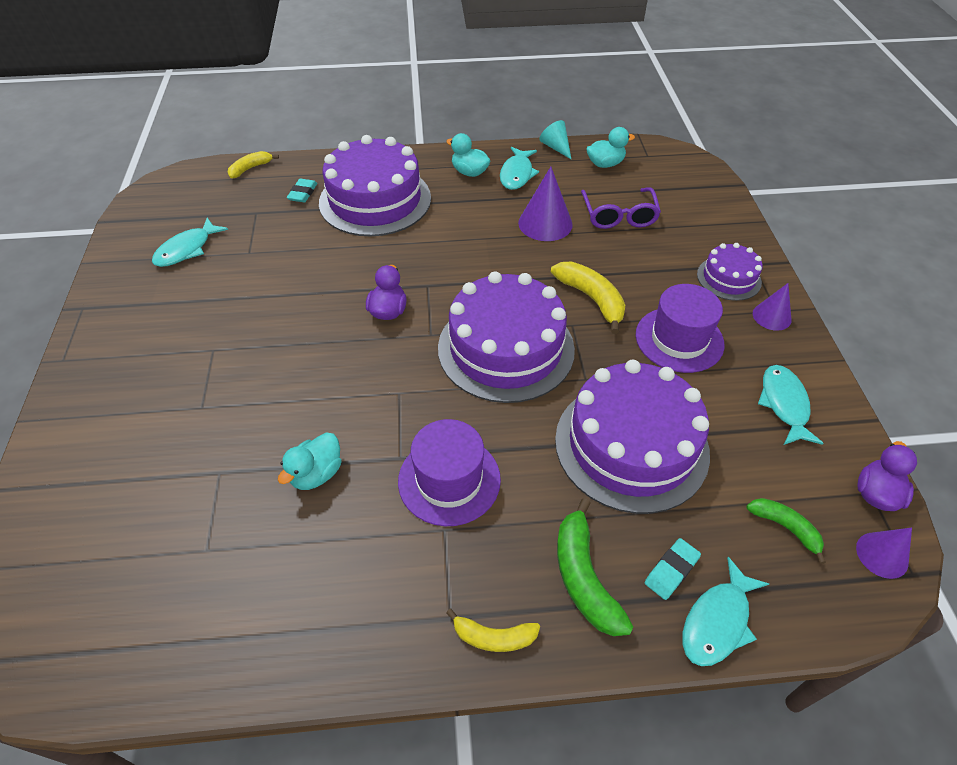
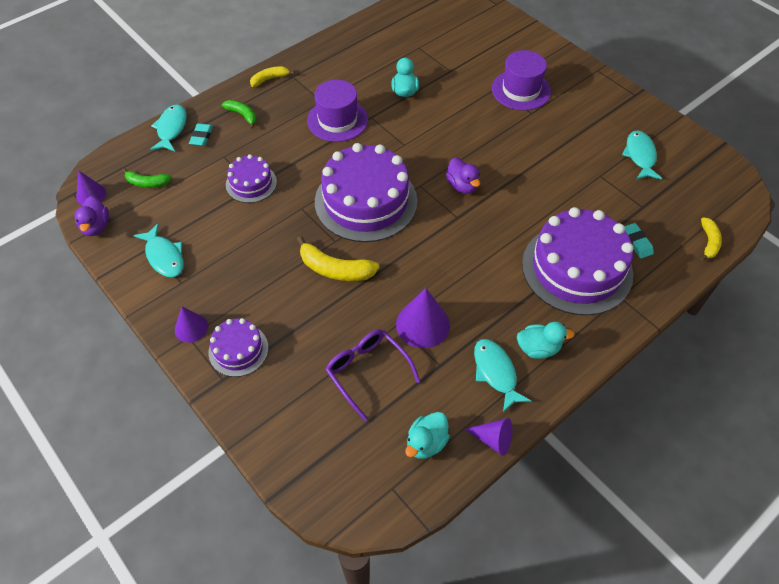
camera: 145 degrees right, 5 degrees up
turquoise cone [539,120,572,160] -> purple cone [465,418,512,456]
purple cake [555,359,710,514] -> purple cake [226,154,277,203], size x0.50
green banana [557,498,633,636] -> green banana [222,100,257,129], size x0.62
purple hat [636,284,725,373] -> purple hat moved to [492,50,551,110]

